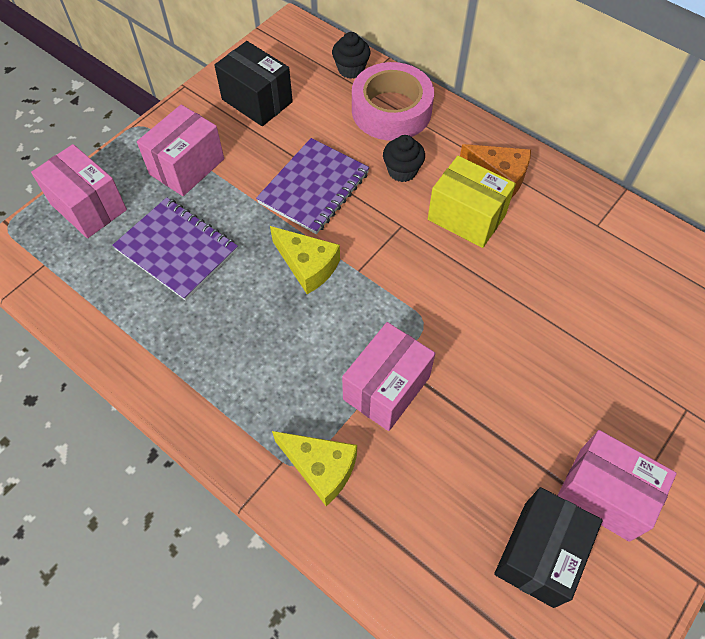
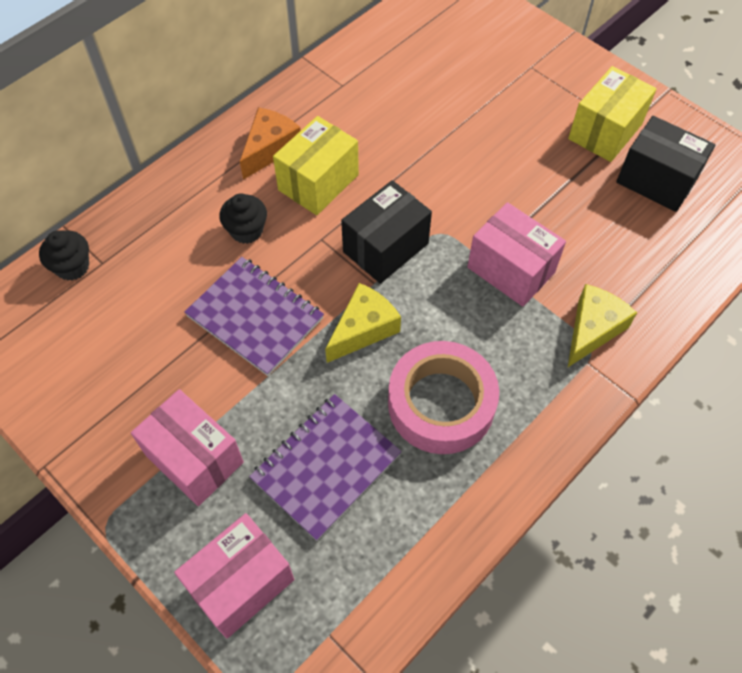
camera: 85 degrees left, 0 degrees up
black box [214,41,293,126] -> black box moved to [341,180,432,284]
pink tape [352,62,434,141] -> pink tape moved to [388,341,499,454]
pink box [557,430,677,542] -> yellow box [568,66,657,162]

